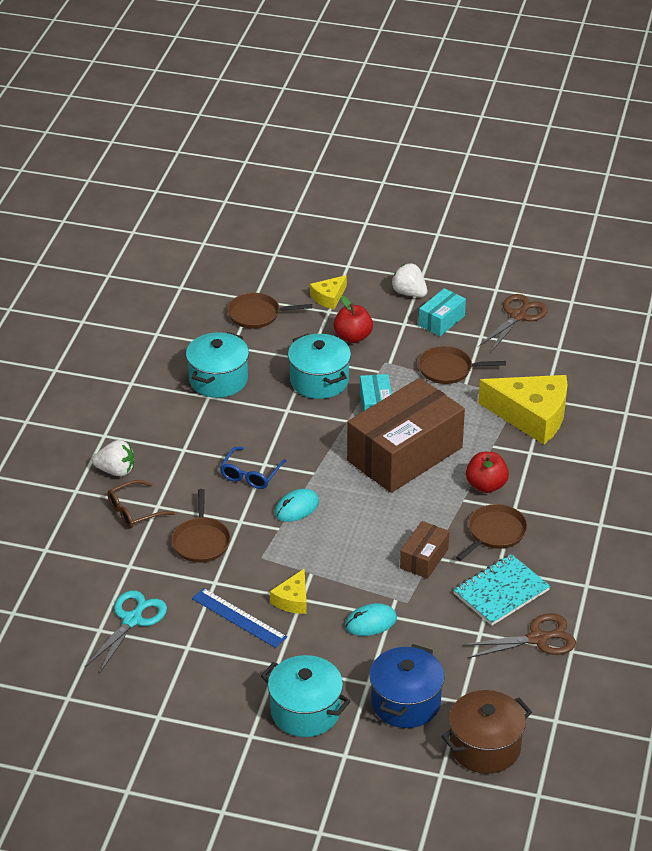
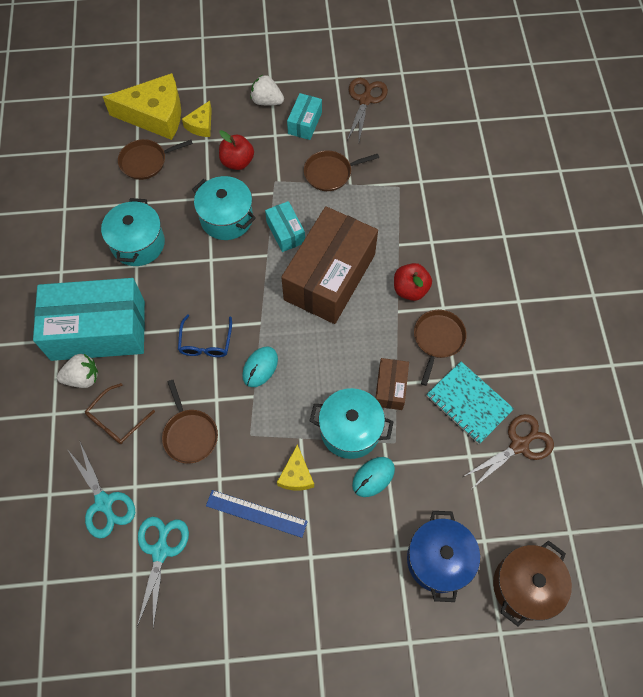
camera: 20 degrees left, 25 degrees up
turquoise pot [261,655,351,737] -> turquoise pot moved to [310,388,394,459]
turquoise notebook [453,554,550,626] -> turquoise notebook turned 75 degrees counterclockwise [426,362,514,444]
yellow cheese [478,375,568,445] -> yellow cheese moved to [103,73,181,140]
none -> turquoise box [33,278,145,361]
none -> turquoise scissors [67,442,135,538]

